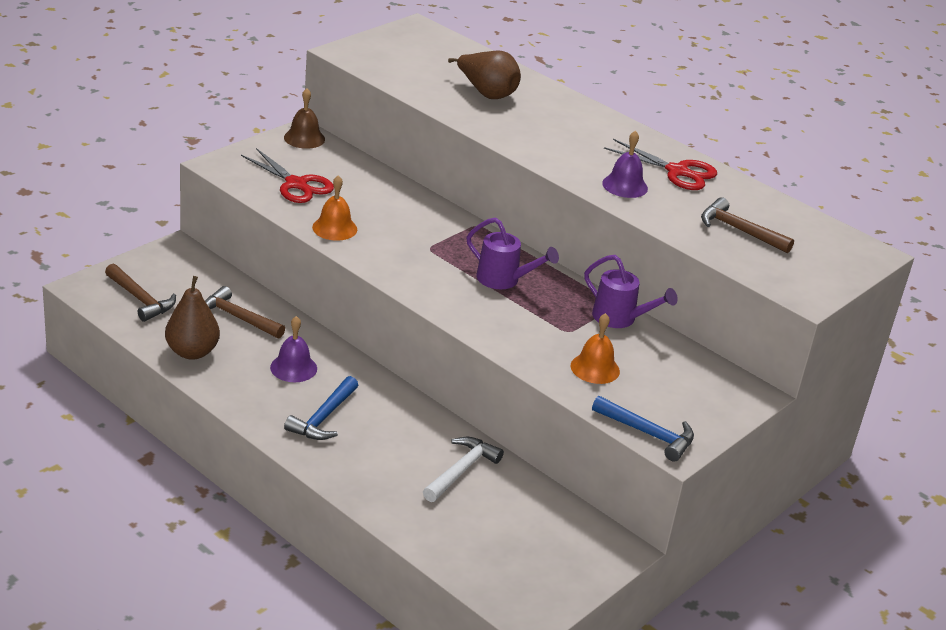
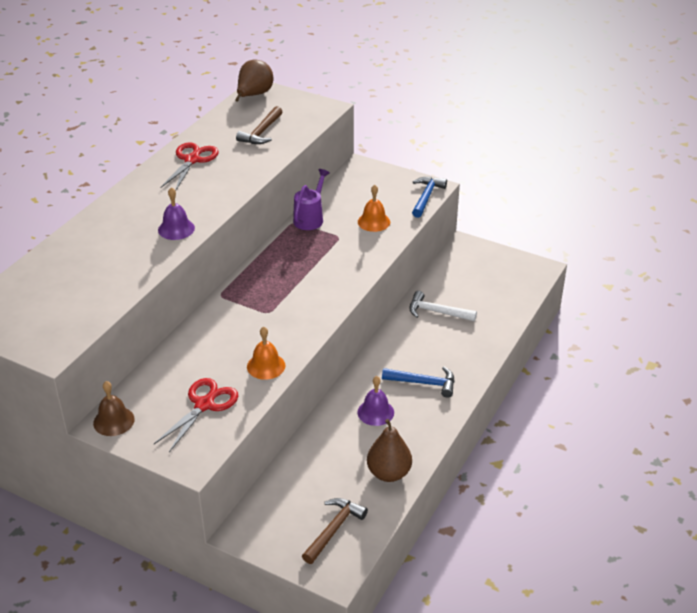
camera: 100 degrees left, 5 degrees up
brown hammer [205,286,285,338] -> none
brown pear [448,51,521,99] -> brown pear moved to [235,60,273,101]
purple watering can [467,218,559,289] -> none
purple bell [602,130,648,198] -> purple bell moved to [158,187,195,240]

